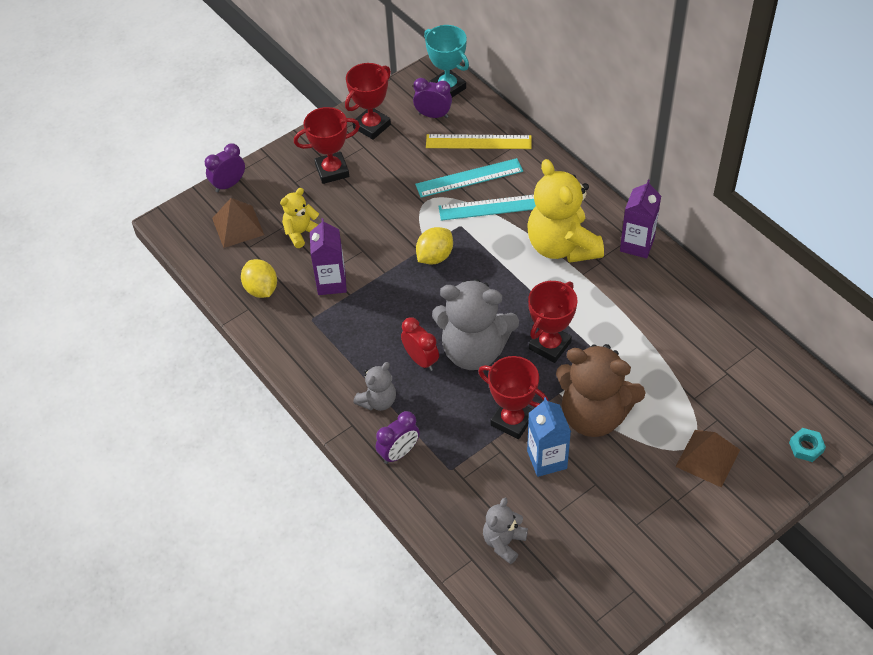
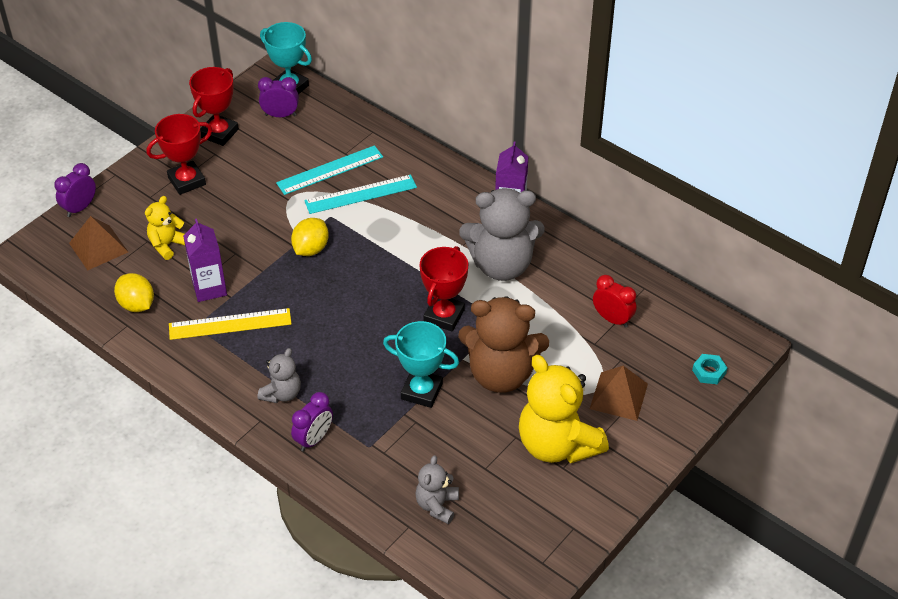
camera: 15 degrees left, 5 degrees down
red clock [401,317,439,371] -> red clock moved to [593,275,637,328]
yellow ruler [426,134,532,149] -> yellow ruler moved to [169,308,291,340]
grey teddy bear [432,279,519,370] -> grey teddy bear moved to [459,188,545,281]
red trophy [478,356,548,439] -> turquoise trophy [383,321,459,408]
blue carton [527,397,571,477] -> none
yellow teddy bear [528,159,604,263] -> yellow teddy bear moved to [519,355,609,463]

